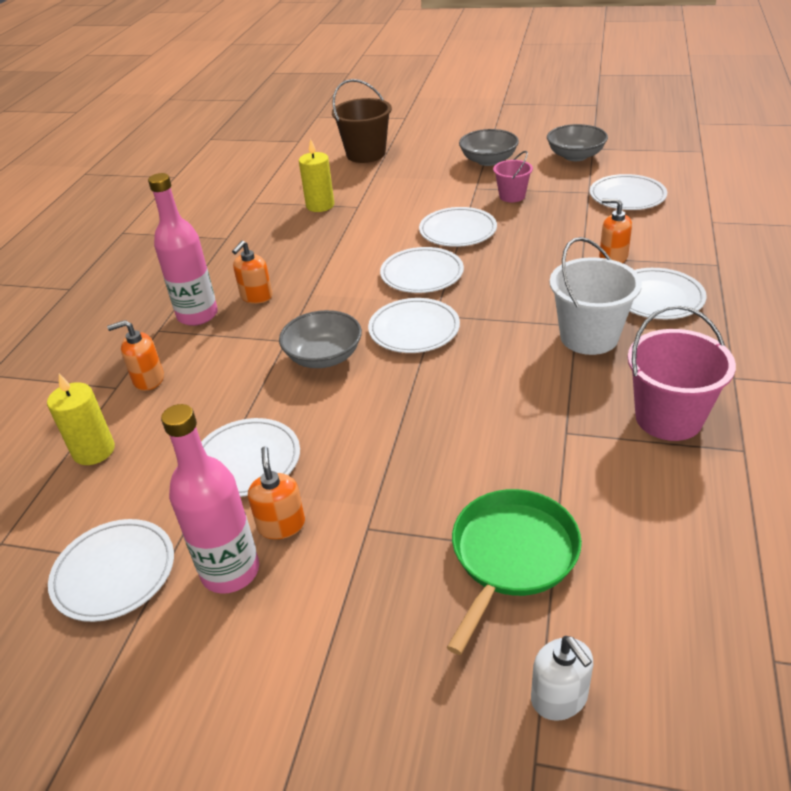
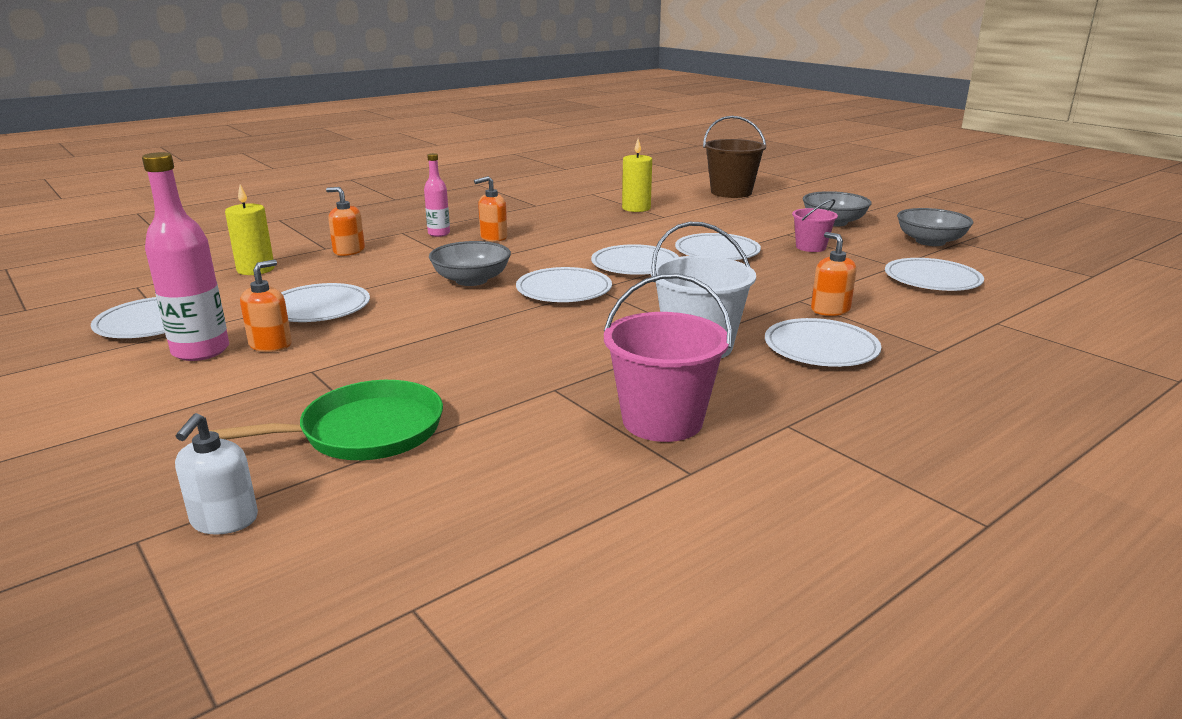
camera: 35 degrees right, 15 degrees down
pink bottle [148,173,218,326] -> pink bottle [424,153,450,237], size x0.58

